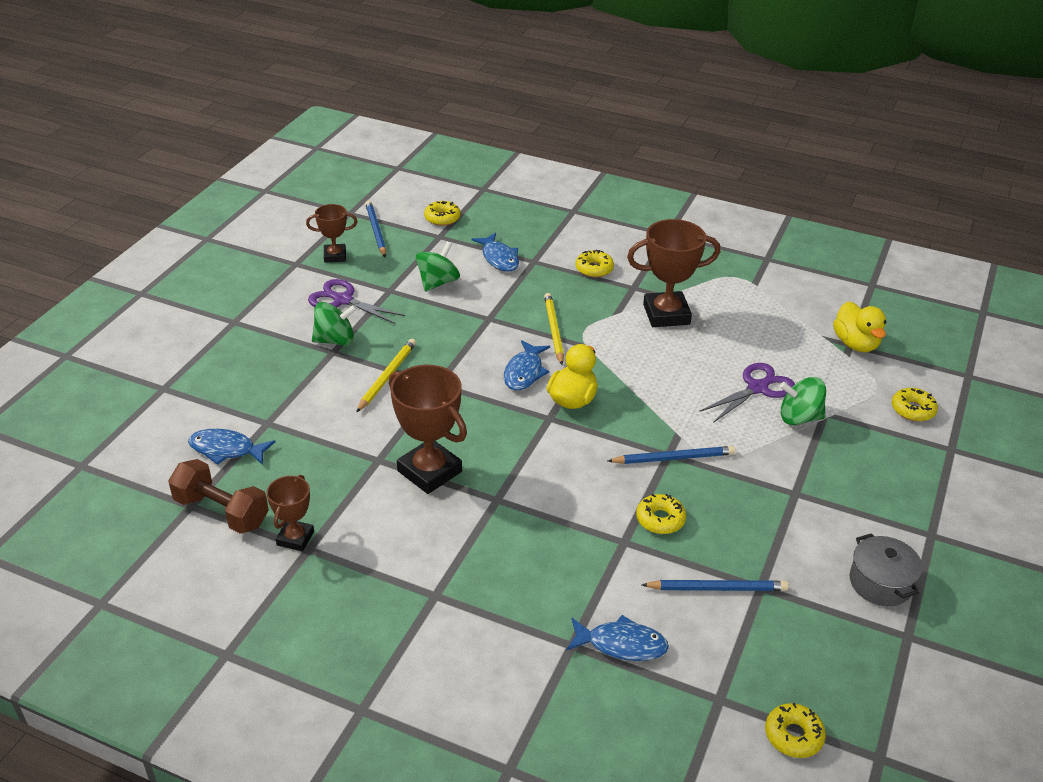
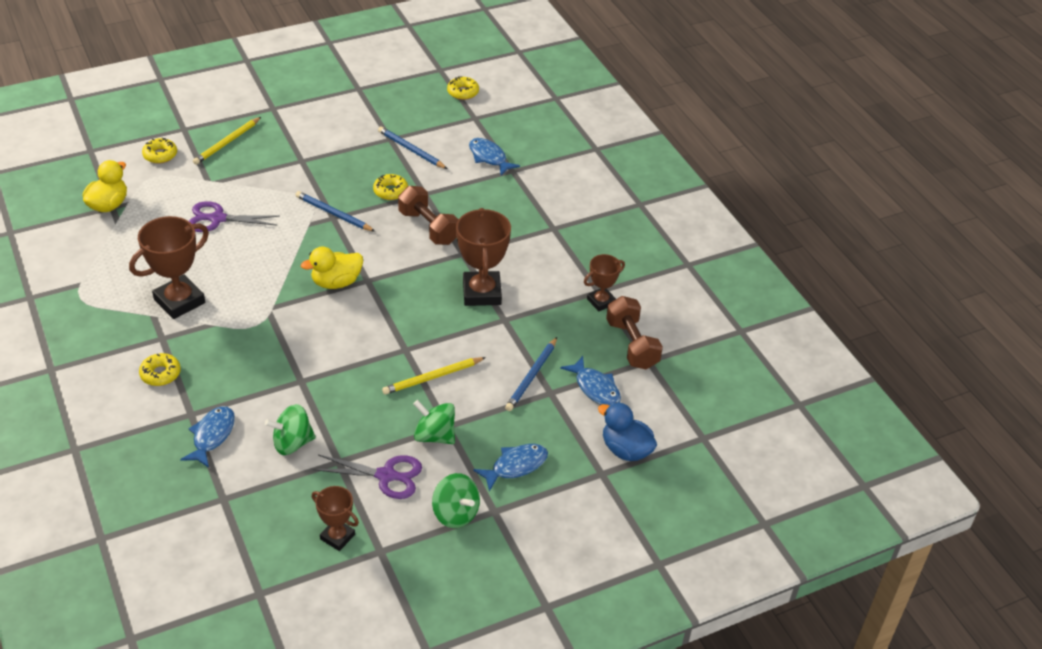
camera: 140 degrees left, 5 degrees up
purple scissors [308,279,405,324] -> purple scissors turned 60 degrees counterclockwise [313,455,422,499]
blue pencil [365,200,386,257] -> blue pencil moved to [505,337,557,411]
yellow donut [424,201,461,226] -> none
blue fish [504,340,550,390] -> blue fish moved to [473,444,548,492]
yellow pencil [544,293,564,365] -> yellow pencil moved to [193,117,261,165]
brown trophy [627,219,720,327] -> brown trophy turned 75 degrees counterclockwise [129,216,209,319]
green spinning top [780,377,826,425] -> green spinning top moved to [432,473,480,528]
grey pot [850,533,923,606] -> none
none -> brown dumbbell [398,186,458,245]
none -> blue duck [598,402,657,461]

